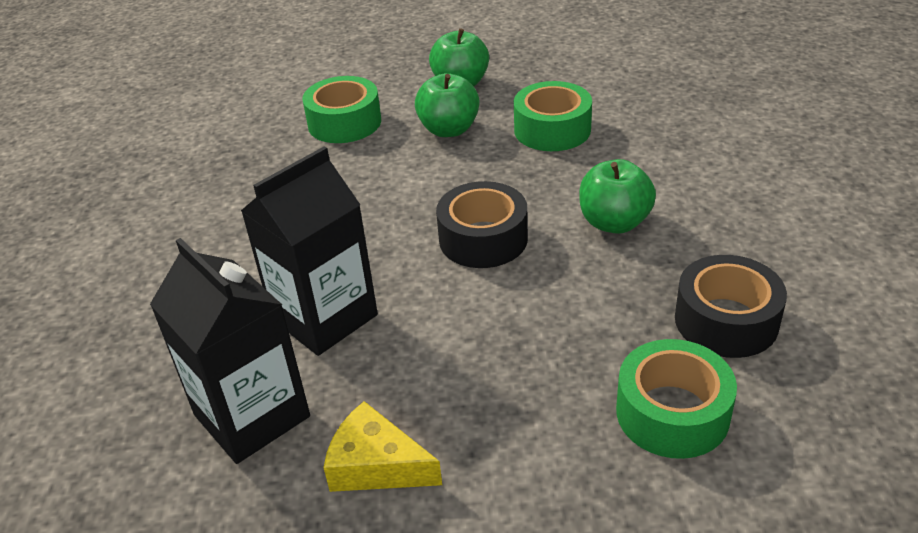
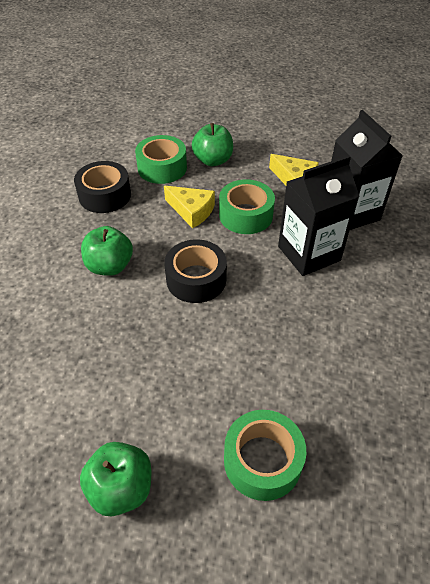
camera: 165 degrees left, 10 degrees up
green apple [415,73,480,137] -> green apple moved to [192,123,233,166]
green tape [514,81,592,151] -> green tape moved to [219,179,275,234]
none -> yellow cheese [164,186,215,228]

